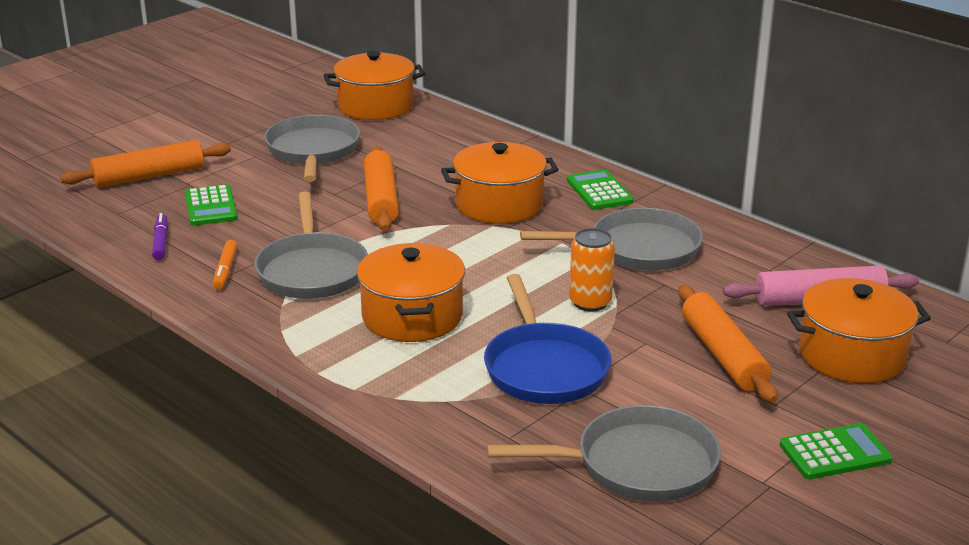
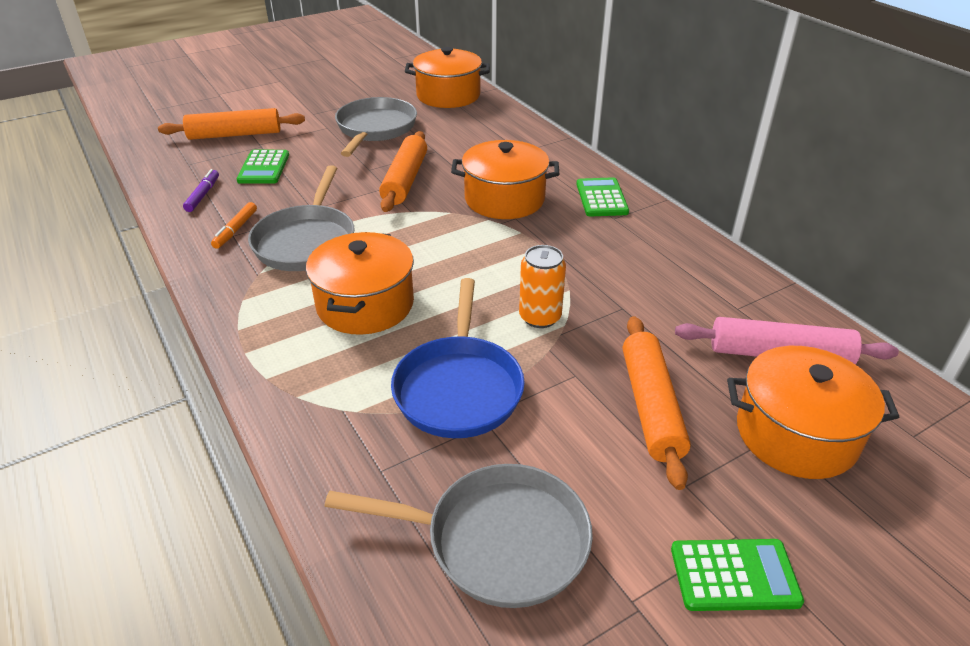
camera: 15 degrees right, 10 degrees up
grey pan [520,208,703,271] -> none

